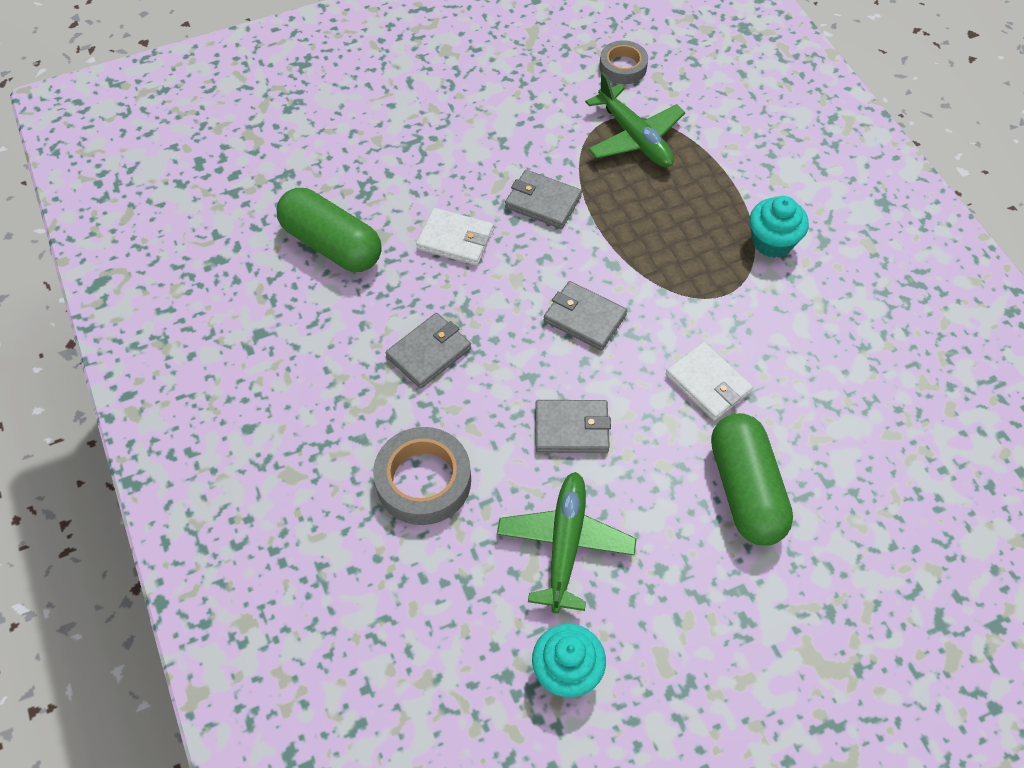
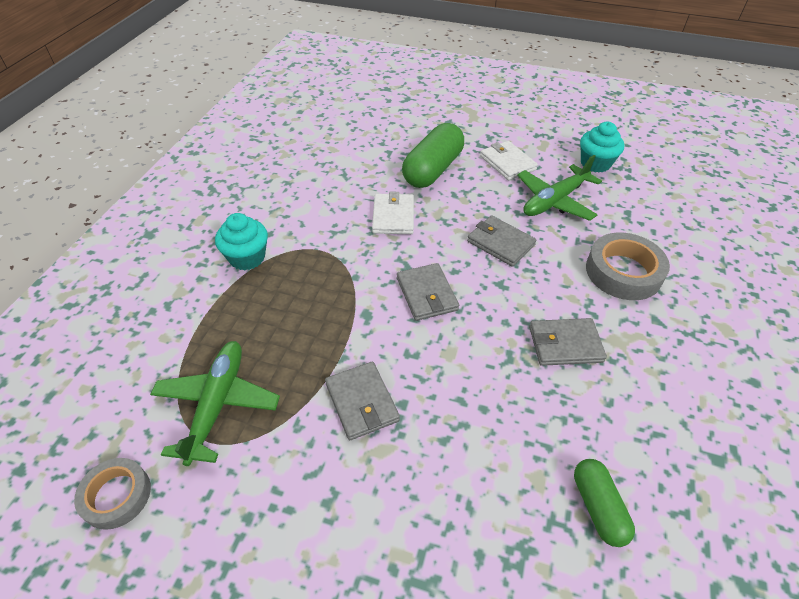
camera: 140 degrees left, 10 degrees down
green capsule [277,188,381,272] -> green capsule [574,459,635,547], size x0.57
white wallet [416,208,494,266] -> white wallet moved to [480,141,538,181]

